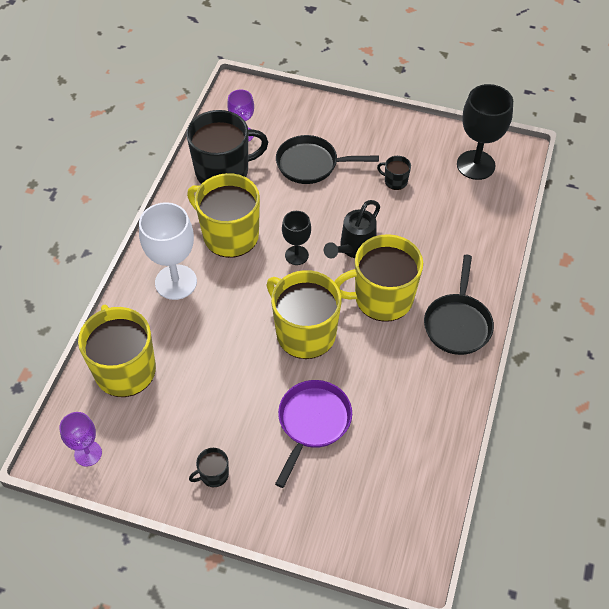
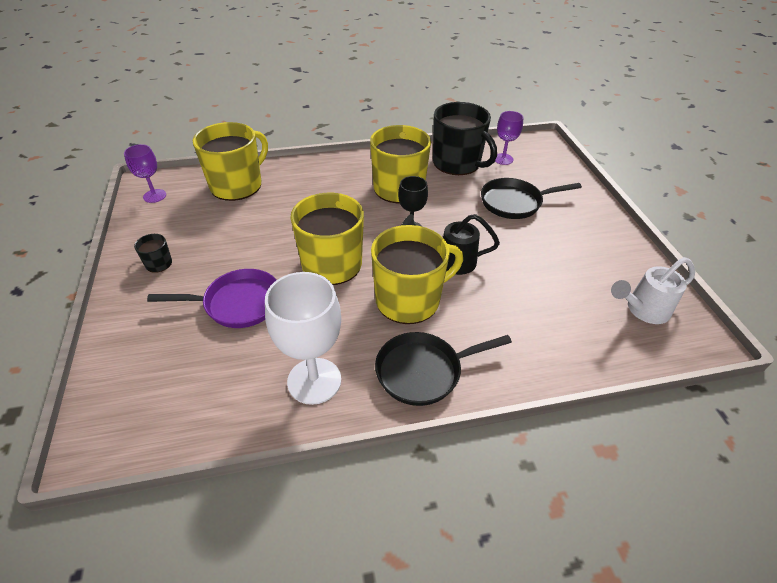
camera: 60 degrees right, 10 degrees down
white goblet [139,202,197,300] -> white goblet moved to [265,272,341,405]
black pan [276,135,379,184] -> black pan turned 75 degrees counterclockwise [481,178,582,219]
yellow mug [334,234,423,322] -> yellow mug turned 105 degrees clockwise [371,225,463,324]
black mug [377,156,411,190] -> none
black goblet [457,84,513,180] -> white watering can [611,257,695,324]

